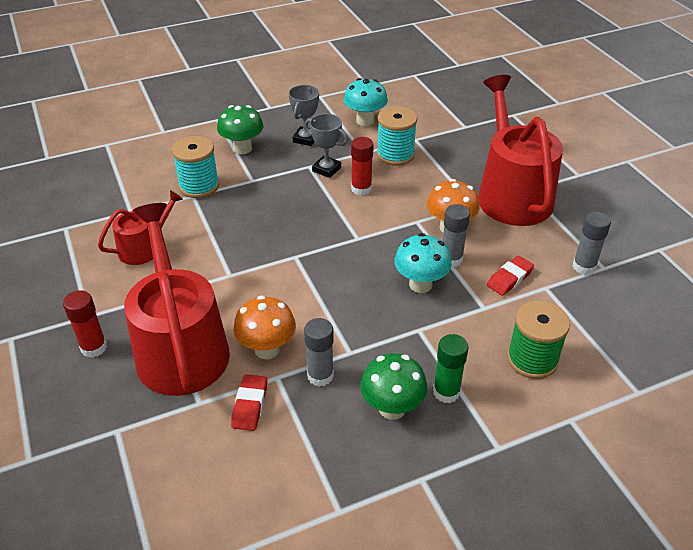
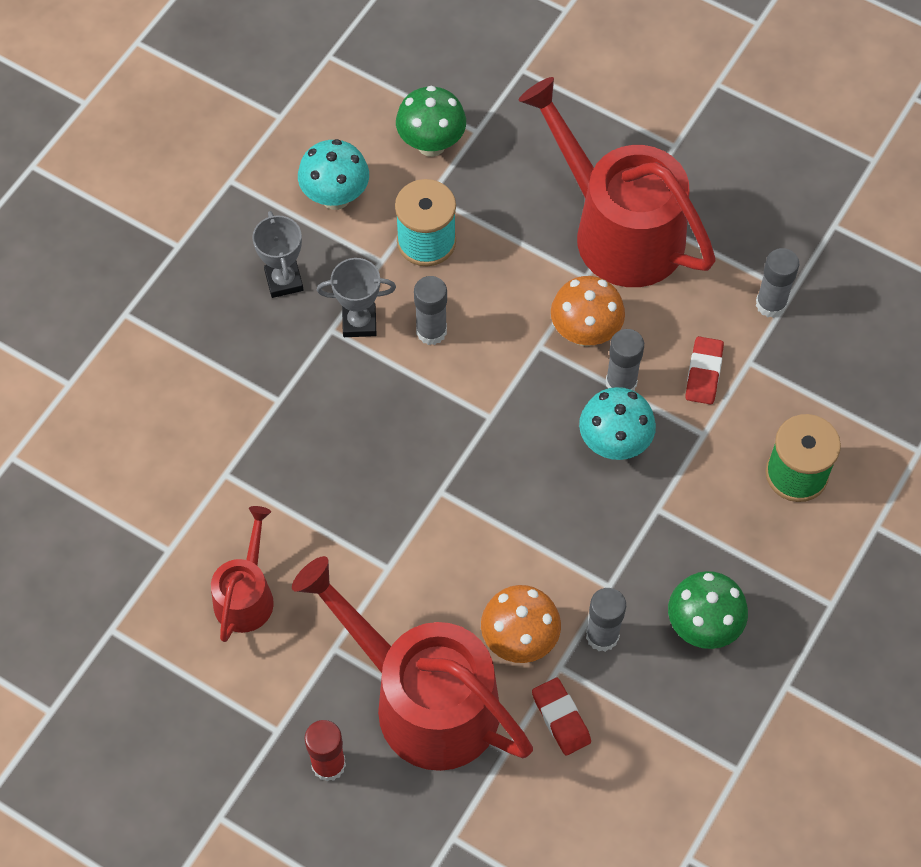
camera: 35 degrees left, 20 degrees up
turquoise spool [172,136,219,198] -> none
green mushroom [217,105,263,154] -> green mushroom moved to [396,86,466,157]
red glue stick [351,137,374,196] -> grey glue stick [414,276,447,345]
green glue stick [433,334,469,403] -> none

